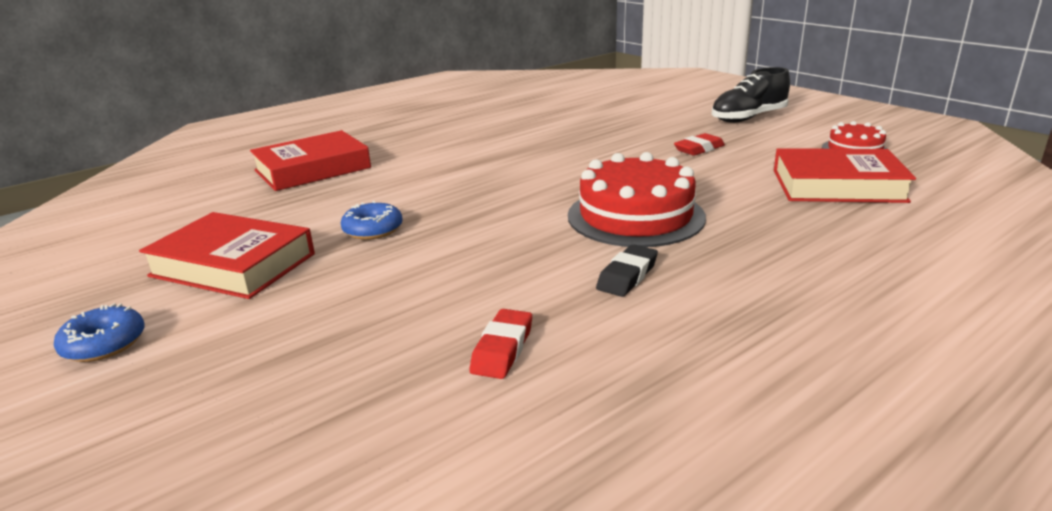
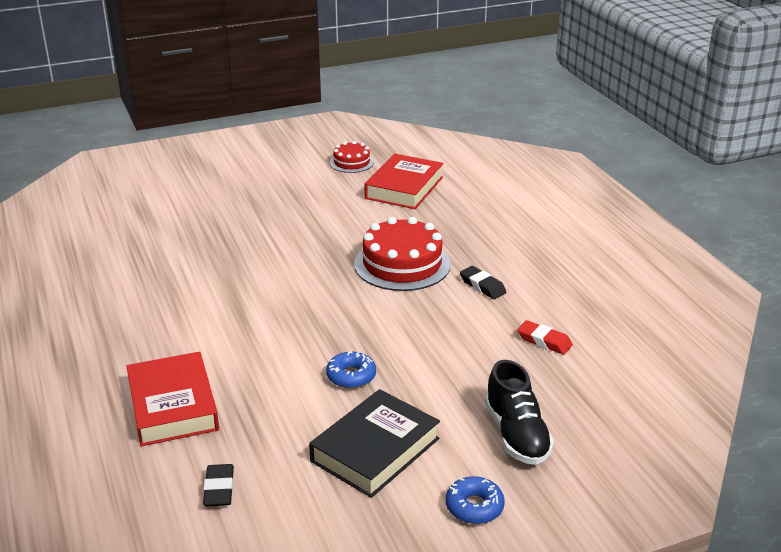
camera: 75 degrees left, 5 degrees up
red book [139,212,315,299] -> black book [309,389,440,498]
red eraser [674,133,725,156] -> none
black shoe [711,67,790,123] -> black shoe moved to [485,360,554,465]
none -> black eraser [203,464,234,506]

